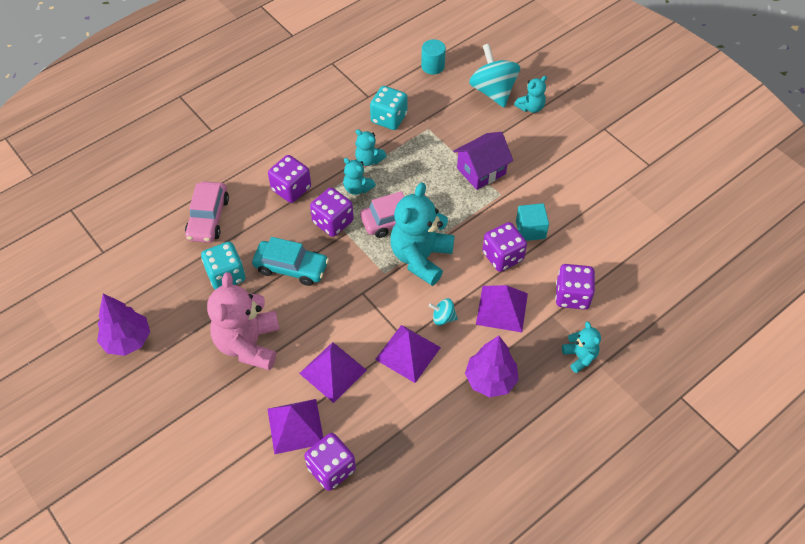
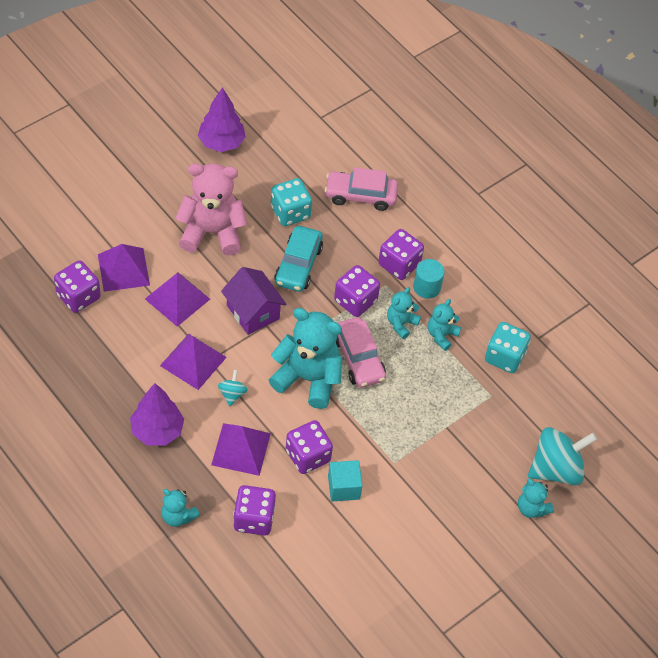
camera: 85 degrees right, 0 degrees up
turquoise cylinder [421,39,446,75] -> turquoise cylinder moved to [413,259,445,299]
purple house [453,132,513,190] -> purple house moved to [221,267,287,335]
turquoise teddy bear [562,322,601,373] -> turquoise teddy bear turned 60 degrees clockwise [161,489,200,527]

